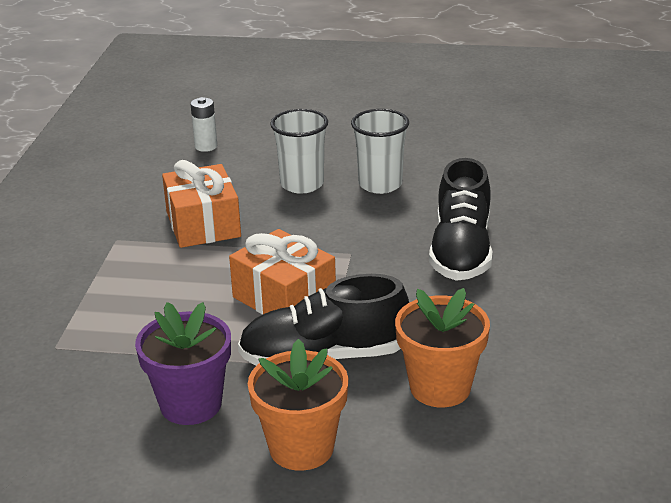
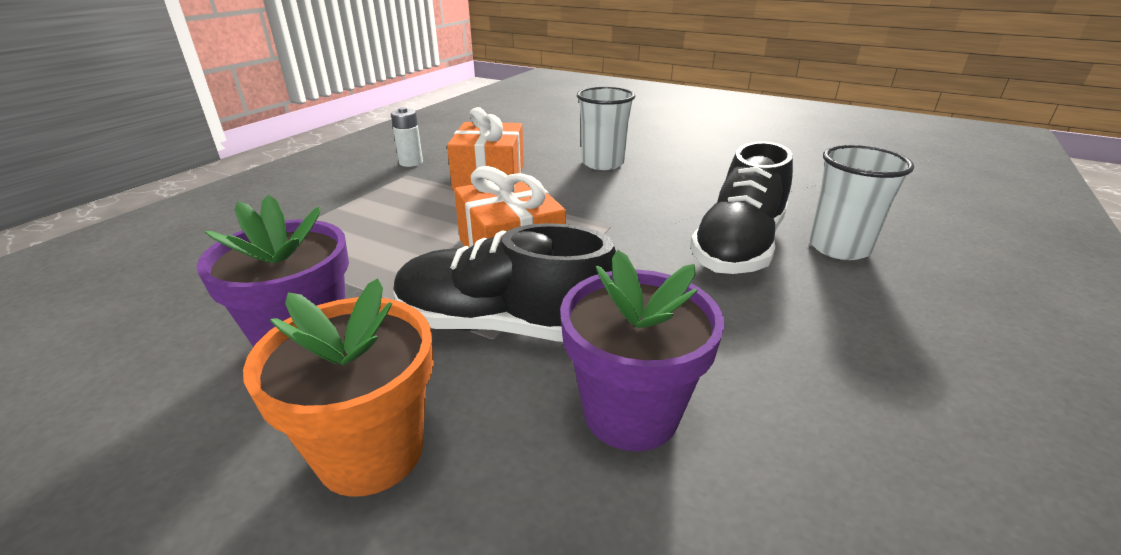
camera: 20 degrees right, 0 degrees up
white battery [191,97,217,152] -> white battery moved to [391,107,423,167]
white cup [351,109,409,194] -> white cup moved to [809,145,914,260]
orange flower pot [395,288,490,407] -> purple flower pot [560,250,725,451]

